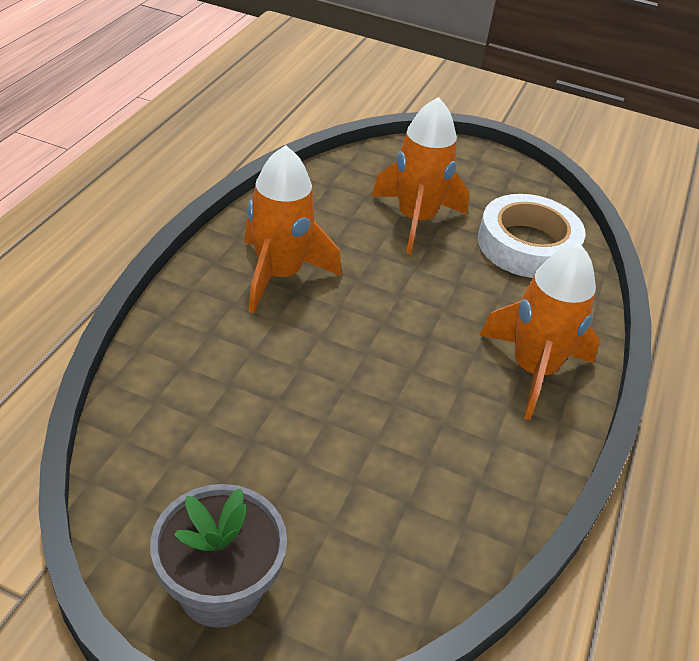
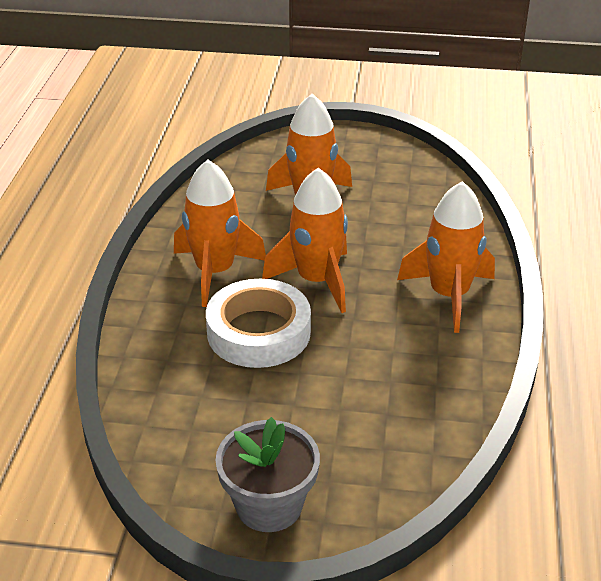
camera: 10 degrees left, 5 degrees down
white tape [478,194,585,278] -> white tape moved to [206,279,311,368]
none -> orange rocket [262,168,348,313]

